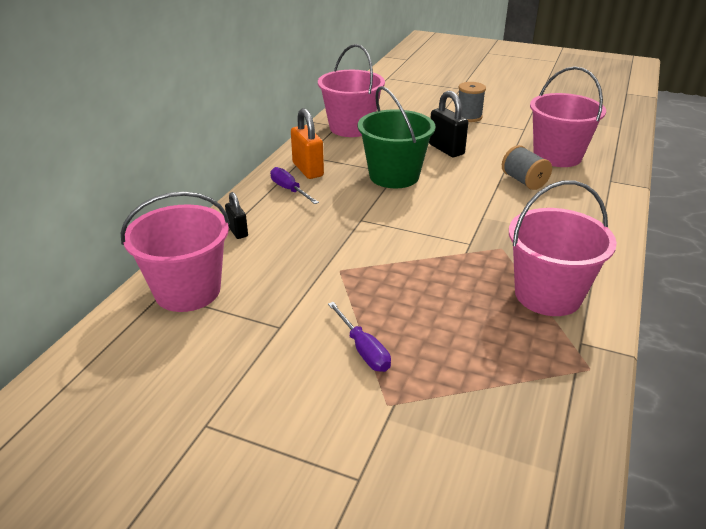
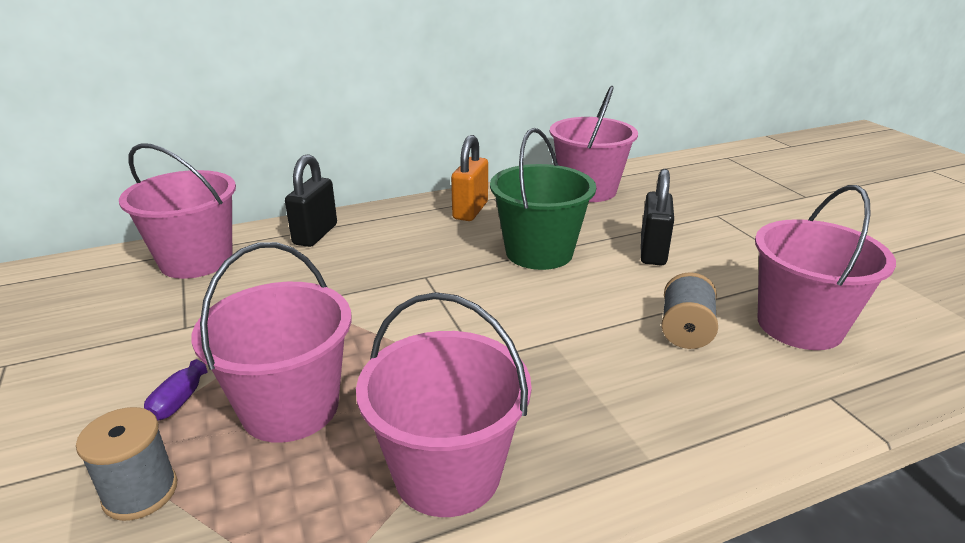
camera: 45 degrees right, 5 degrees down
black padlock [225,192,248,239] -> black padlock [285,154,337,247], size x1.69
purple screwdriver [270,167,319,204] -> none
grey spool [458,82,486,122] -> grey spool moved to [76,407,177,521]
none -> pink bucket [192,242,351,443]

